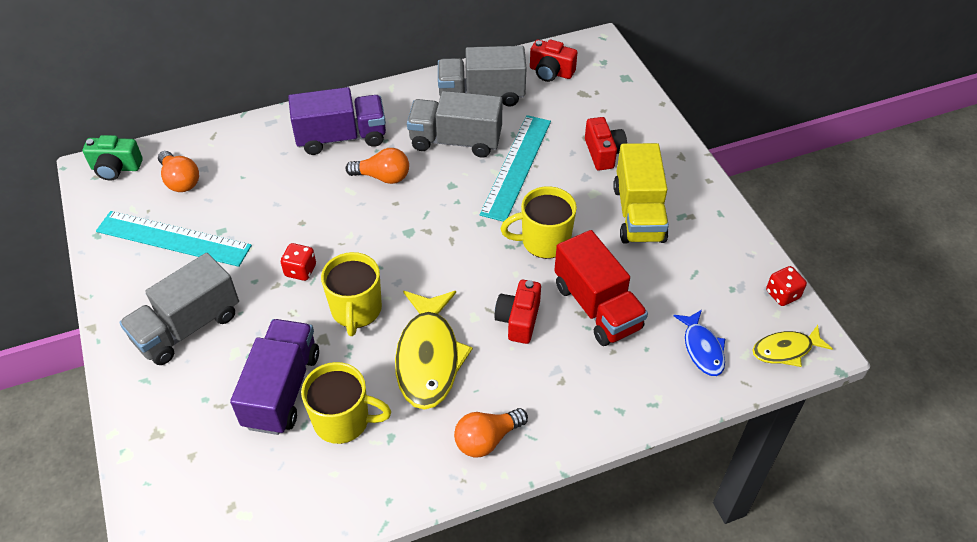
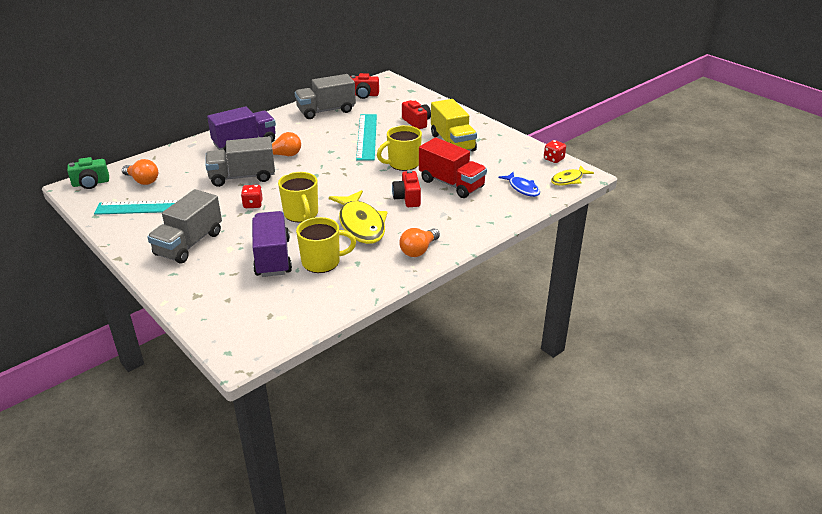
camera: 20 degrees left, 15 degrees down
grey truck [407,91,503,158] -> grey truck moved to [205,137,275,187]

